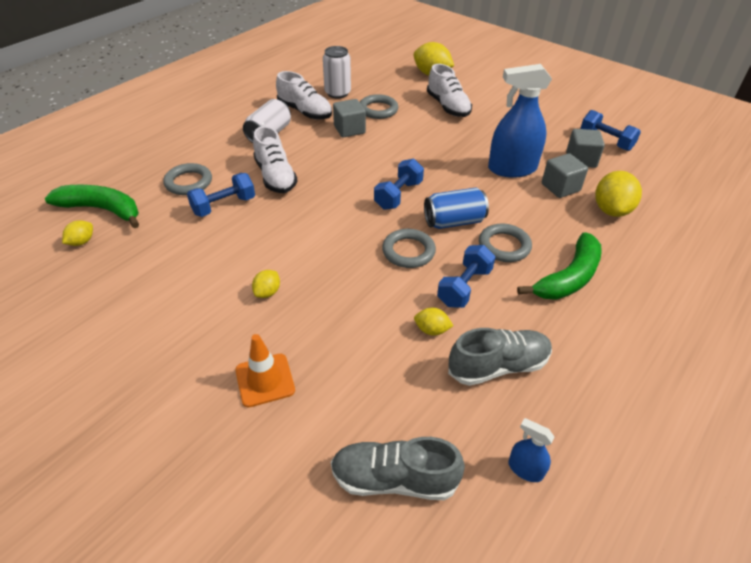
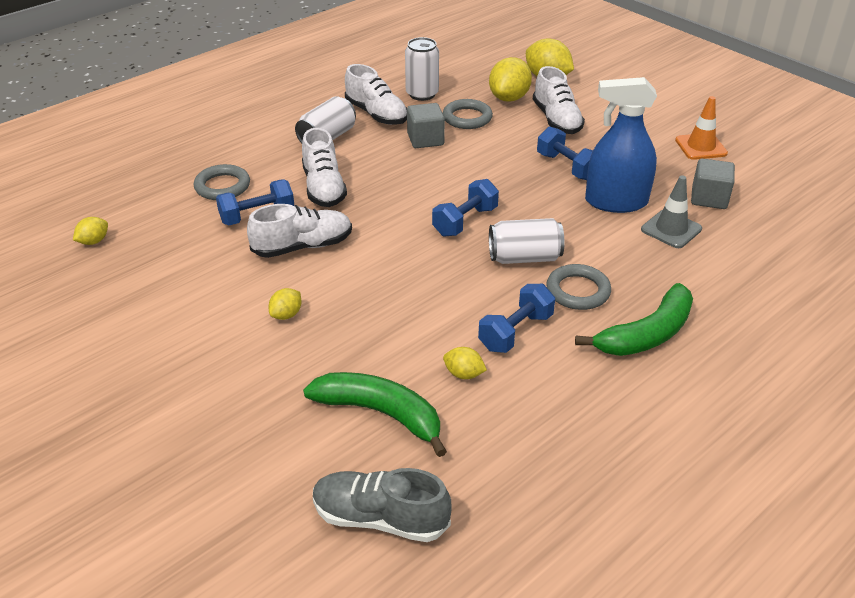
camera: 10 degrees right, 5 degrees down
green banana [45,185,139,228] -> green banana moved to [303,372,447,457]
orange traffic cone [235,334,295,407] -> orange traffic cone moved to [675,96,728,160]
grey ring [382,229,436,268] -> none
blue can [424,187,489,229] -> white can [489,218,564,264]
grey shoe [448,328,552,386] -> none
blue spray bottle [508,418,555,482] -> none
grey cube [542,153,588,198] -> grey traffic cone [641,175,702,248]
blue dumbbell [580,110,641,151] -> blue dumbbell moved to [537,126,593,180]
yellow lemon [595,171,642,217] -> yellow lemon moved to [489,57,532,102]
none -> white shoe [247,204,352,258]

